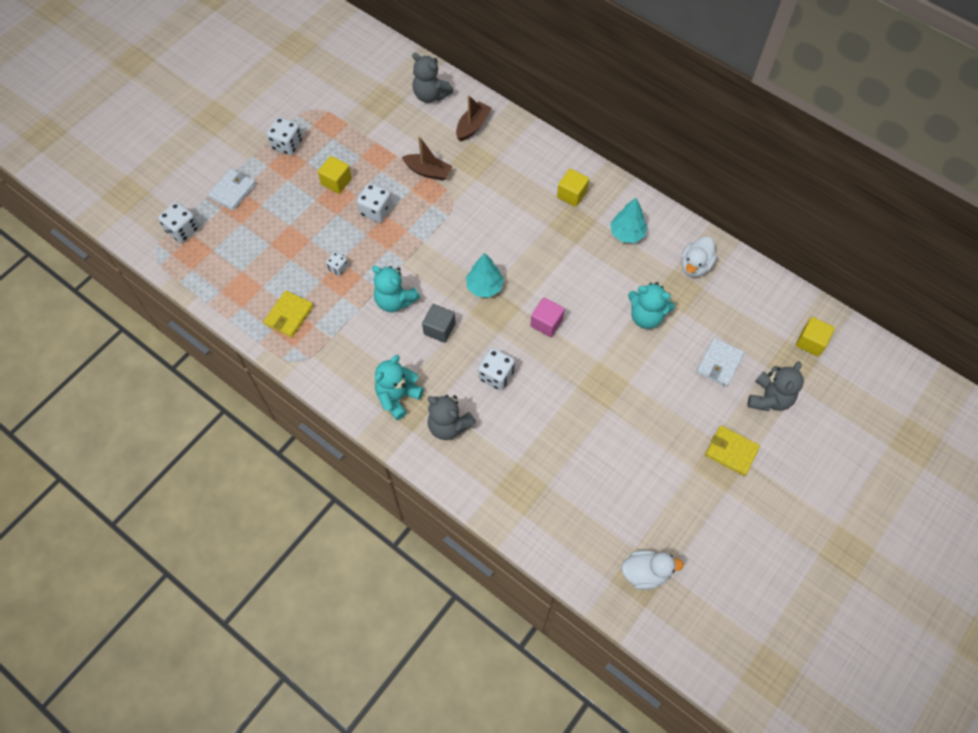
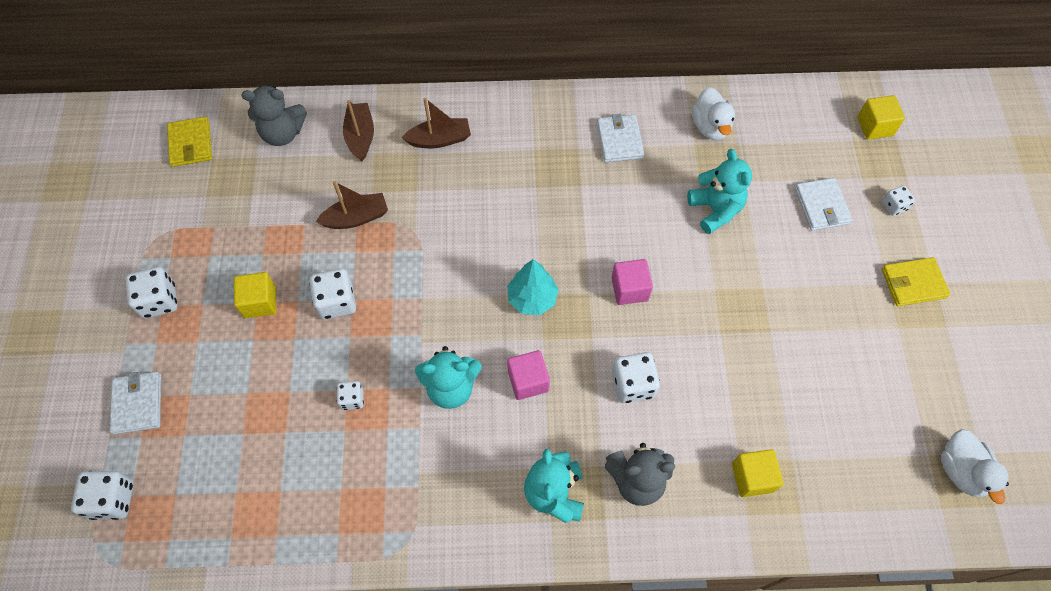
camera: 40 degrees left, 0 degrees up
yellow wallet [264,291,314,337] -> yellow wallet moved to [167,117,212,167]
grey cube [422,304,456,343] -> pink cube [507,350,550,400]
yellow cube [557,169,589,207] -> yellow cube moved to [732,449,784,497]
turquoise tree [610,198,647,243] -> white wallet [597,114,644,162]
white duck [621,550,684,590] -> white duck turned 120 degrees clockwise [941,429,1009,504]
turquoise teddy bear [628,282,675,329] -> turquoise teddy bear turned 90 degrees counterclockwise [687,149,752,234]
grey teddy bear [747,361,804,411] -> white dice [882,185,915,216]
none -> brown boat [402,98,471,148]

